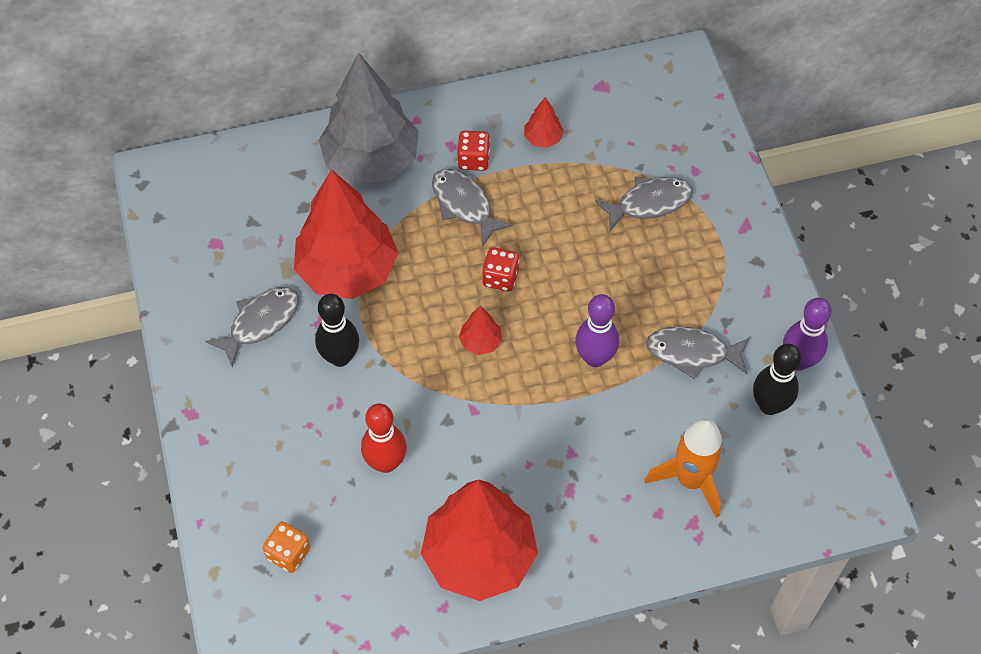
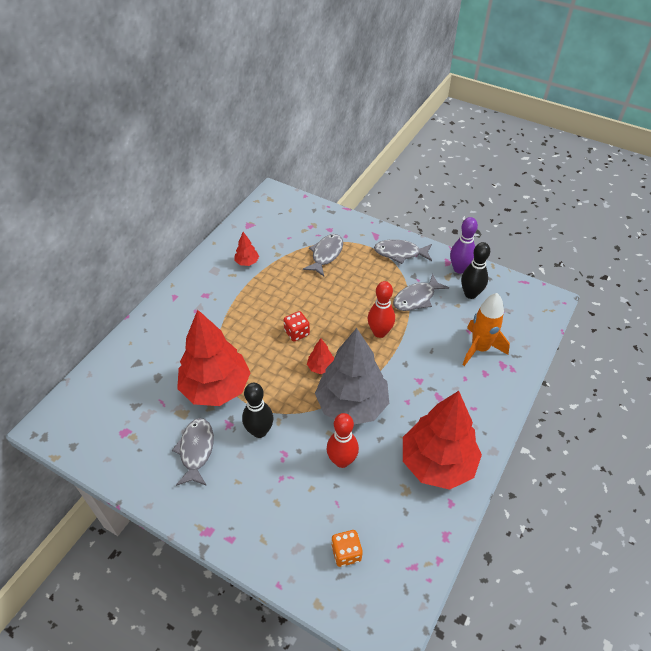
camera: 45 degrees left, 10 degrees down
grey tree [319,52,419,184] -> grey tree moved to [315,328,389,424]
grey fish [432,169,513,245] -> grey fish moved to [374,239,432,264]
red dice [457,131,490,171] -> none
purple bowling pin [575,294,619,367] -> red bowling pin [368,281,395,338]

